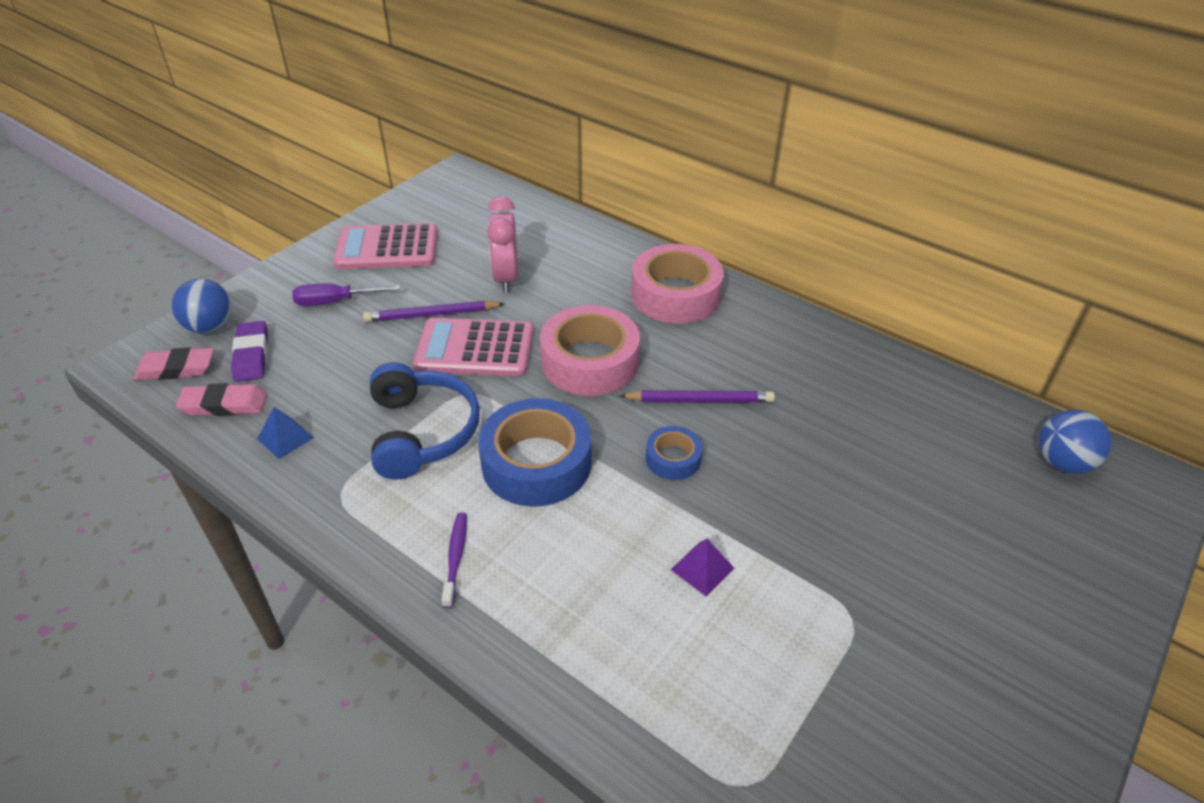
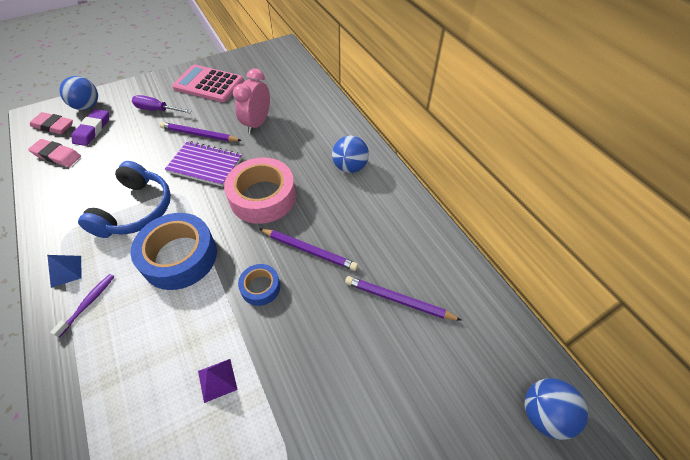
camera: 25 degrees right, 10 degrees up
blue pyramid [257,407,313,459] -> blue pyramid moved to [47,255,82,288]
pink calculator [413,318,534,376] -> purple notebook [165,141,242,187]
pink tape [631,244,724,324] -> blue ball [332,136,369,173]
none -> purple pencil [345,276,462,321]

